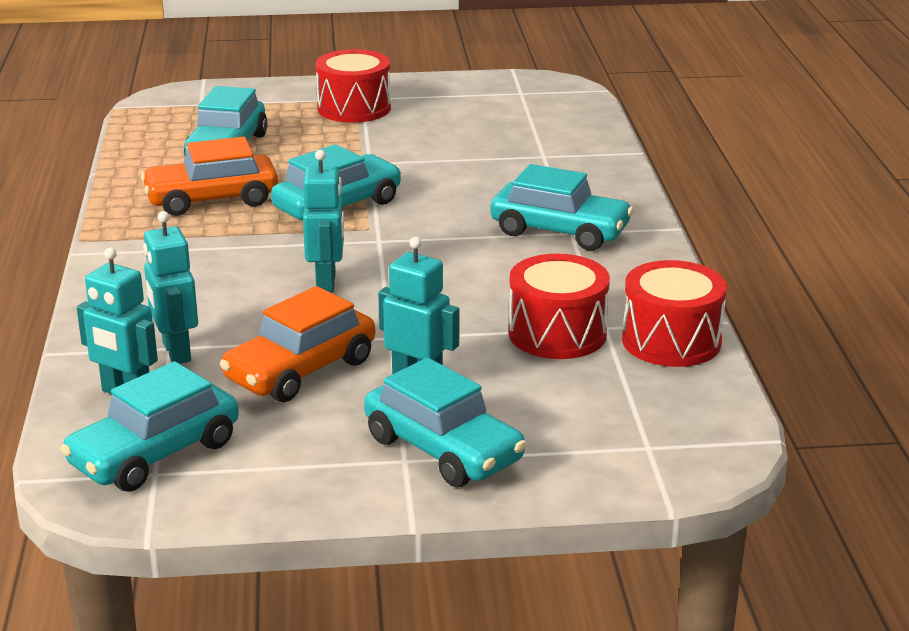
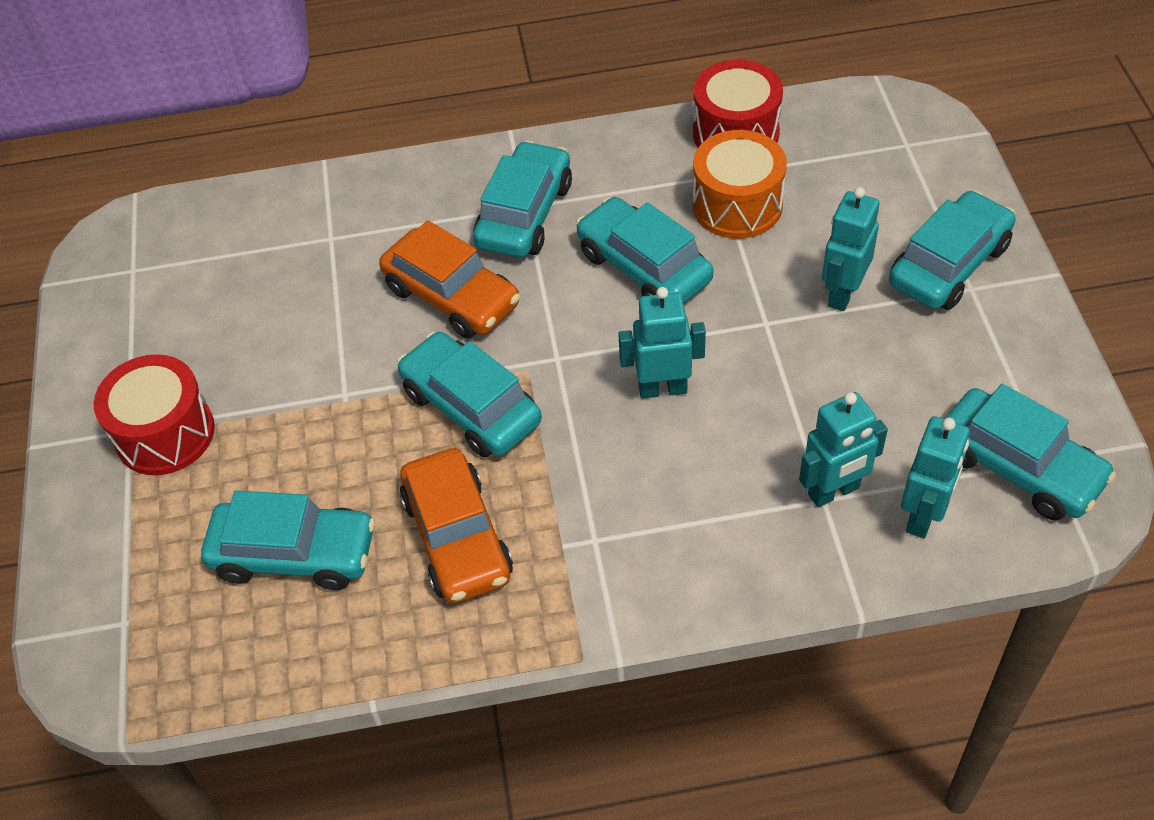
camera: 90 degrees left, 25 degrees up
orange car [220,286,375,402] -> orange car moved to [379,220,520,339]
red drum [509,254,610,359] -> orange drum [693,130,787,239]
none -> turquoise car [576,197,714,304]

